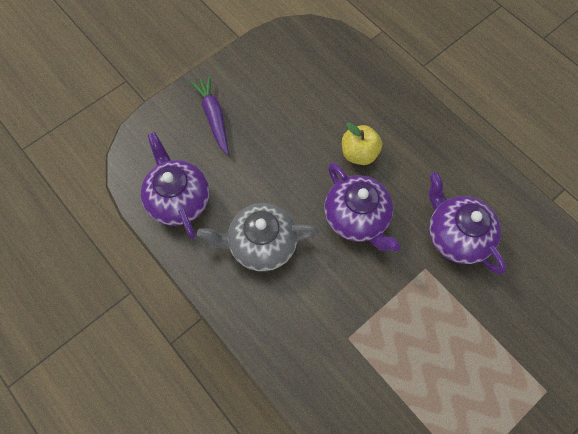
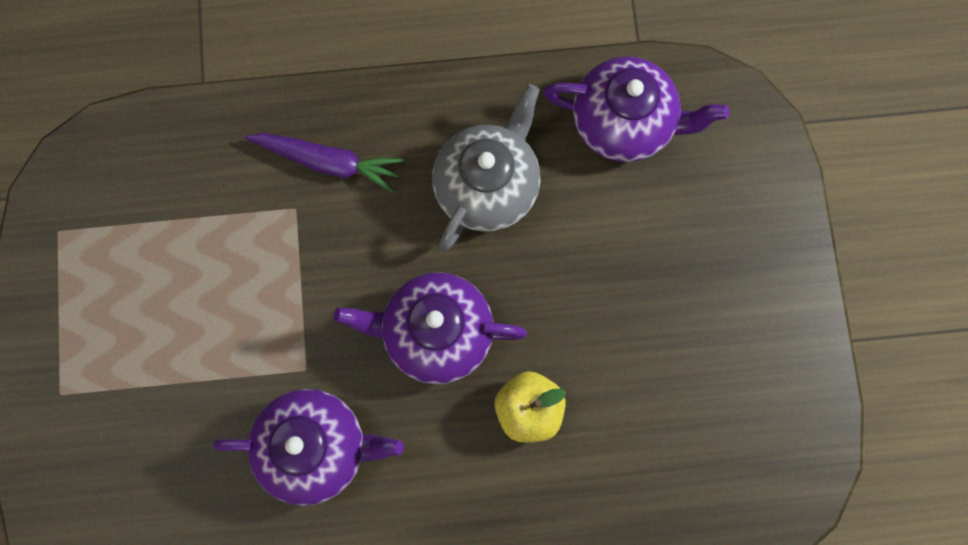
camera: 125 degrees right, 10 degrees up
purple carrot [190,75,229,155] -> purple carrot moved to [246,133,403,193]

